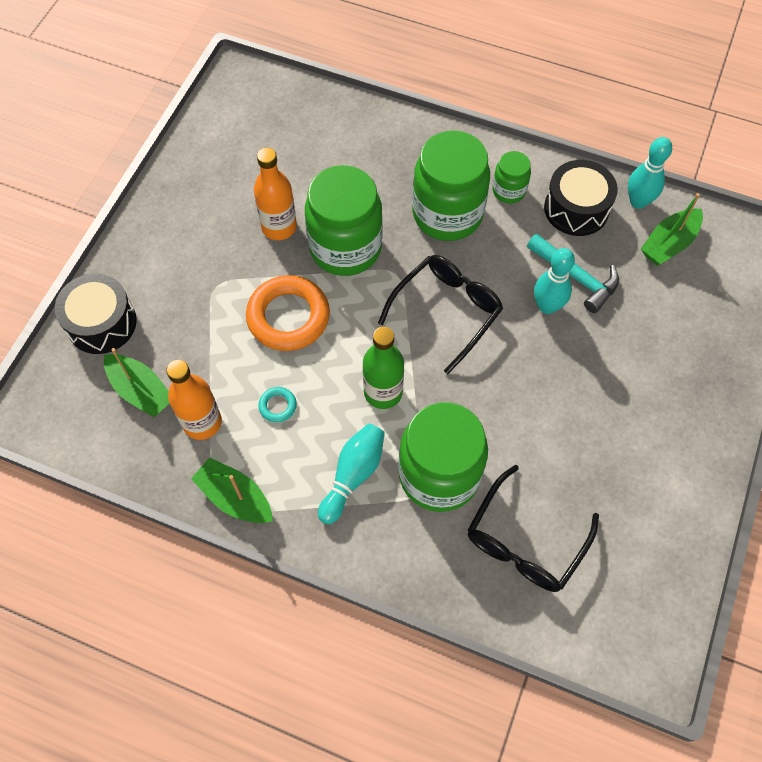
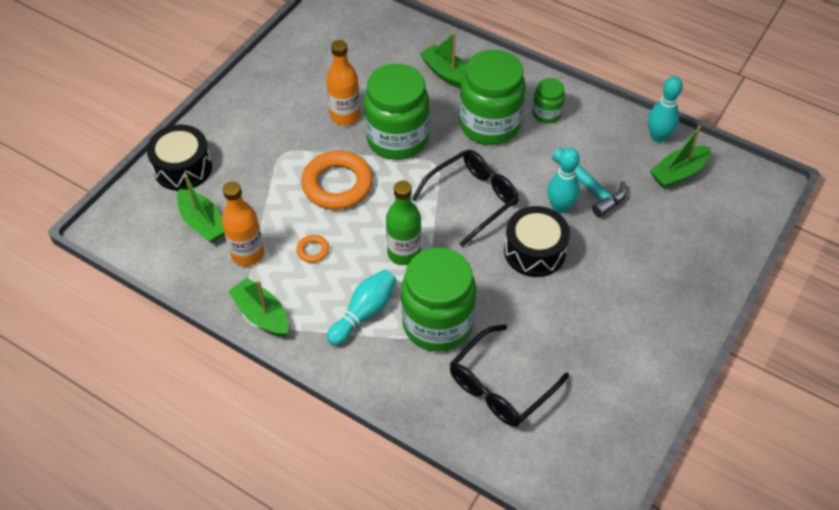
camera: 10 degrees right, 10 degrees down
turquoise ring [258,387,297,423] -> orange ring [297,235,329,263]
black drum [544,160,618,236] -> black drum moved to [504,206,570,277]
none -> green boat [420,32,466,89]

